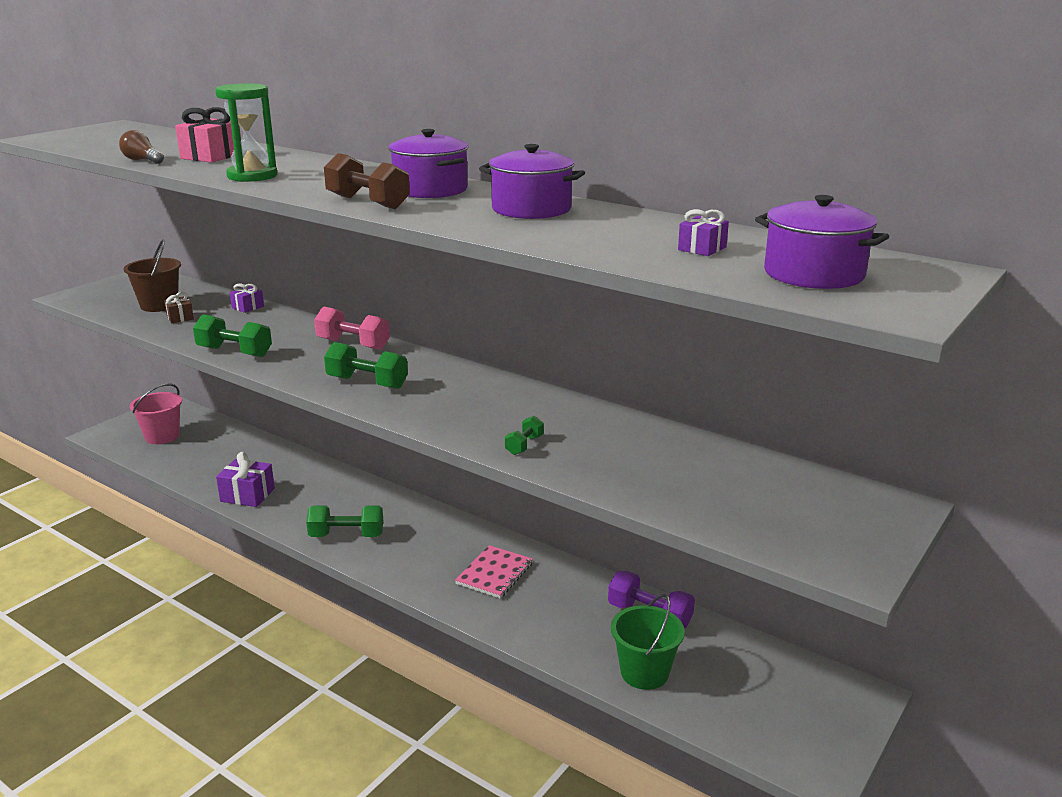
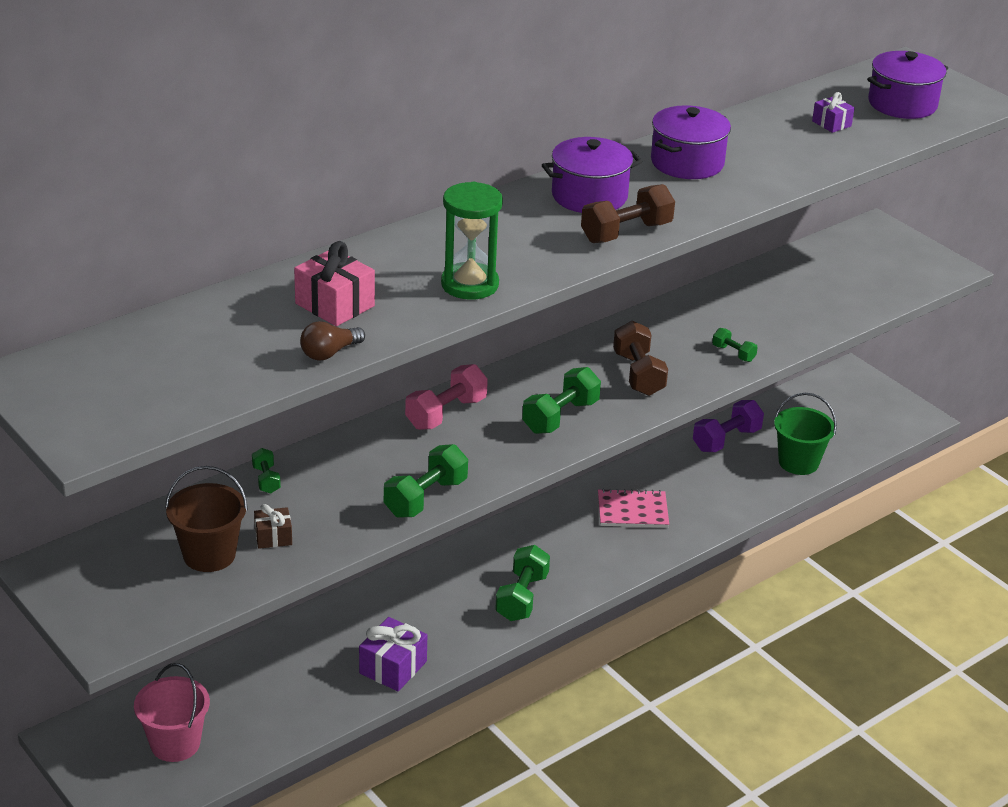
camera: 75 degrees left, 10 degrees up
purple gift [230,283,264,313] -> green dumbbell [252,448,281,494]
pink notebook [455,545,533,598] -> pink notebook turned 45 degrees counterclockwise [598,489,669,528]
none -> brown dumbbell [613,321,668,396]

